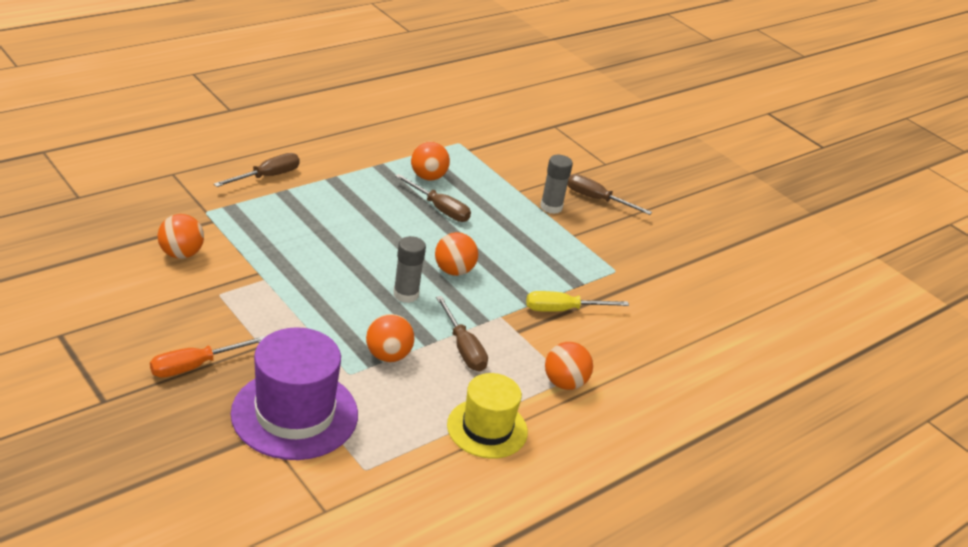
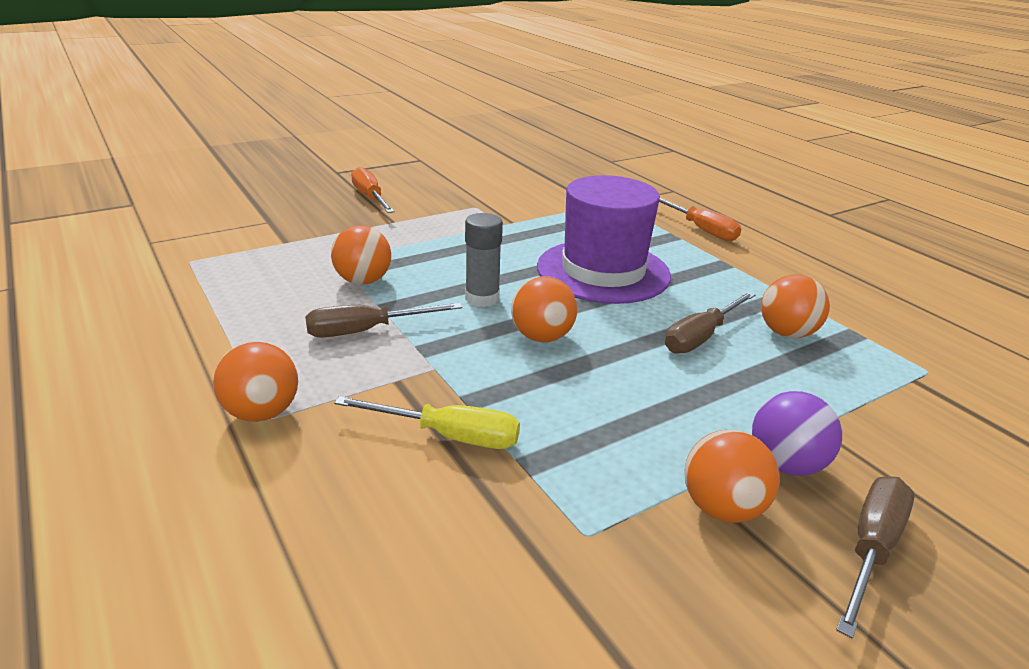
camera: 100 degrees right, 5 degrees down
orange ball [158,214,204,259] -> orange ball moved to [685,430,780,523]
brown screwdriver [214,153,300,187] -> orange screwdriver [659,198,741,241]
purple hat [231,327,358,460] -> purple hat moved to [537,175,671,304]
yellow hat [447,373,528,459] -> none
yellow screwdriver [526,291,629,312] -> yellow screwdriver turned 105 degrees clockwise [334,396,520,449]
grey glue stick [540,155,573,214] -> purple ball [752,391,842,476]

